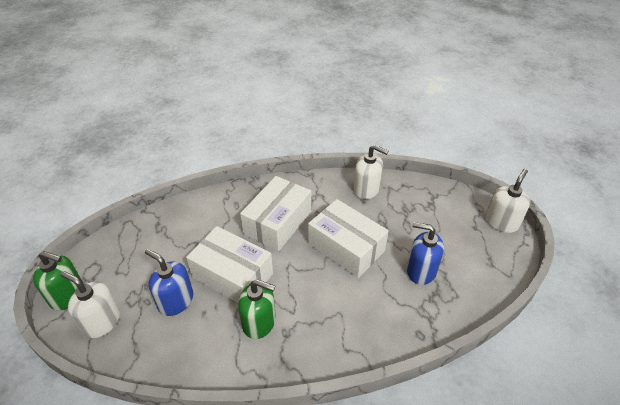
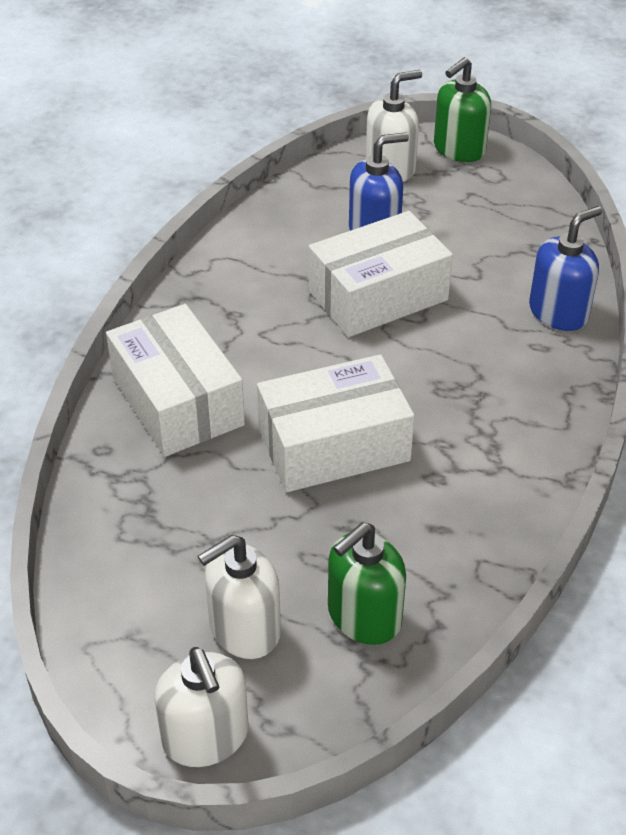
camera: 120 degrees right, 0 degrees up
green soap dispenser [238,279,276,339] -> green soap dispenser moved to [328,522,406,645]
white box [240,176,311,251] -> white box moved to [106,304,245,457]
white soap dispenser [354,145,388,199] -> white soap dispenser moved to [198,535,281,659]
blue soap dispenser [407,222,444,285] -> blue soap dispenser moved to [529,206,602,331]

